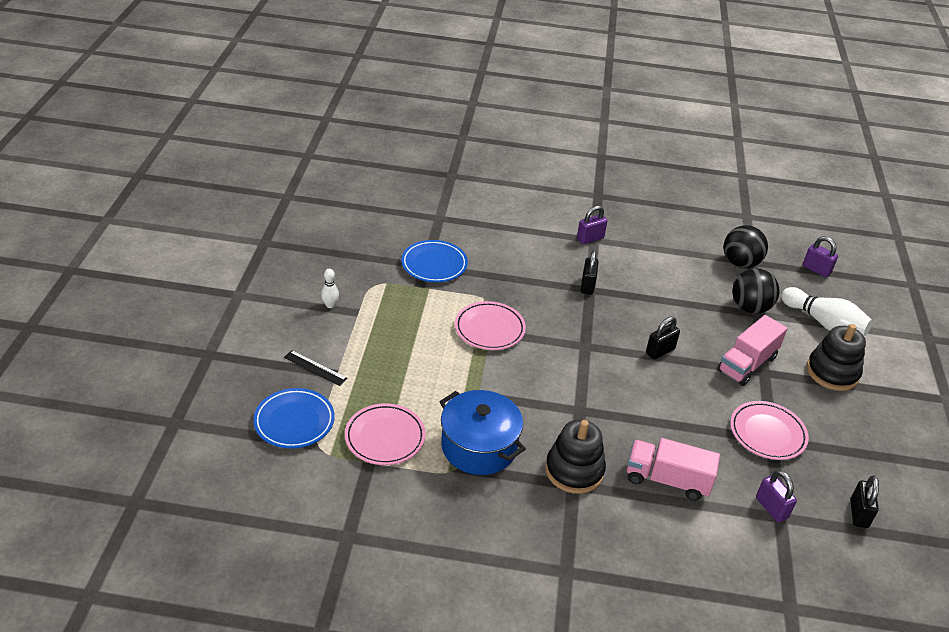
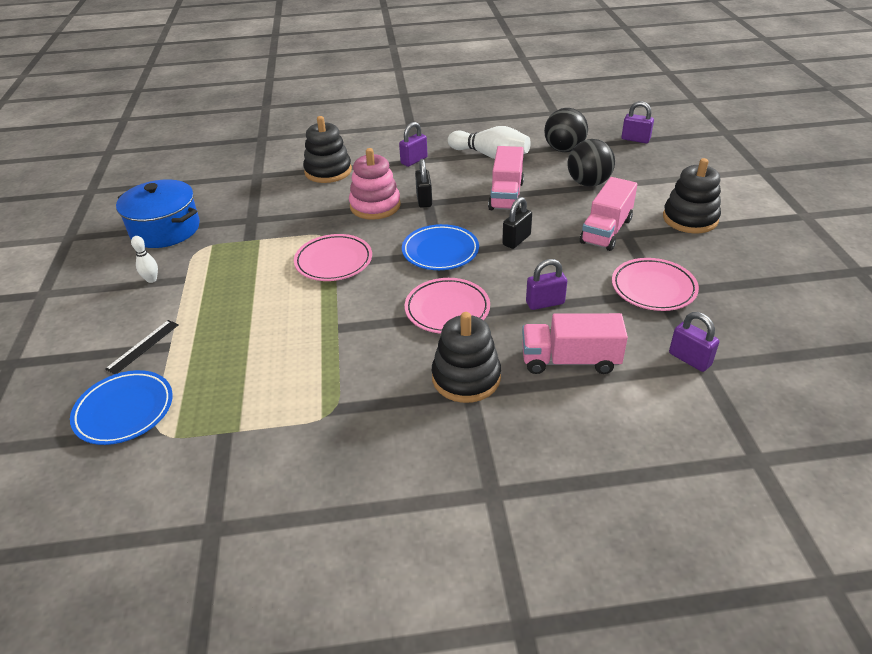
camera: 10 degrees left, 0 degrees up
black ruler [284,350,347,386] -> black ruler turned 75 degrees counterclockwise [105,320,179,374]
pink plate [345,403,426,465] -> pink plate moved to [405,278,490,334]
blue plate [401,240,468,282] -> blue plate moved to [402,224,479,270]
blue pot [439,390,526,475] -> blue pot moved to [116,179,200,248]
white bowling pin [781,287,873,336] -> white bowling pin moved to [448,126,531,159]
black padlock [850,475,879,528] -> none
none -> black stacking toy [303,116,352,183]
none -> pink stacking toy [349,148,401,220]
none -> pink truck [488,146,524,211]
none -> purple padlock [526,259,567,310]

